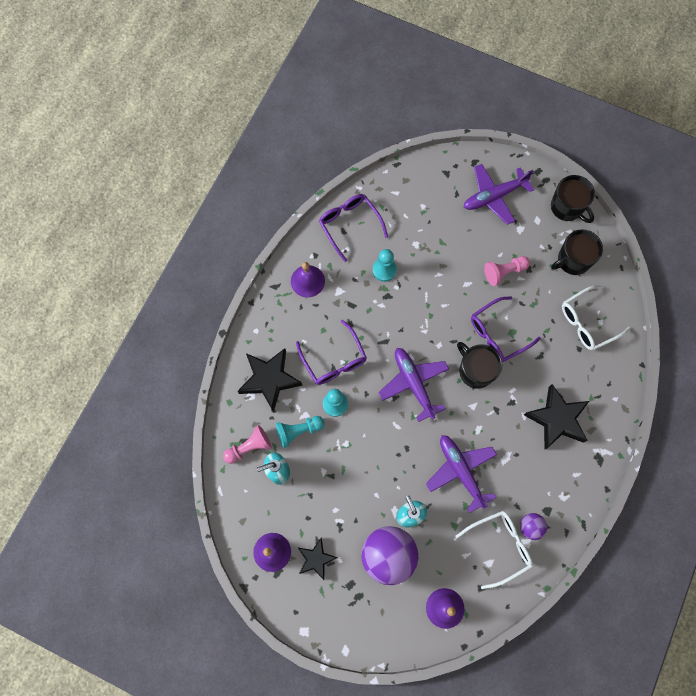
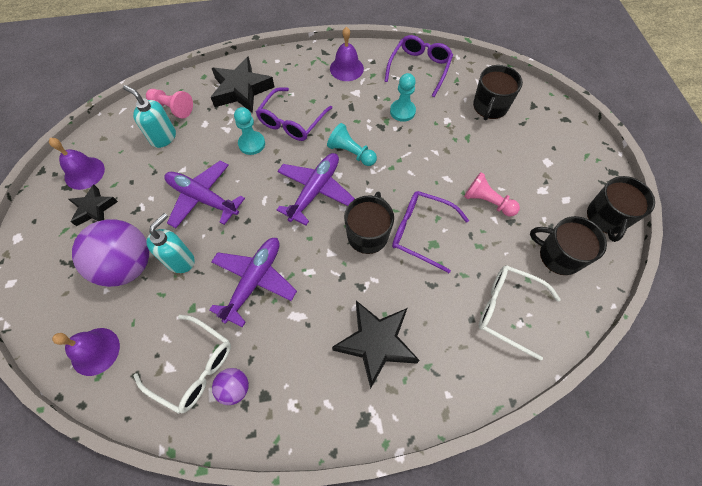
camera: 55 degrees right, 10 degrees down
turquoise pawn [276,416,324,448] -> turquoise pawn moved to [327,123,377,166]
purple plane [464,164,534,225] -> purple plane moved to [164,160,245,228]
none -> black mug [473,65,523,120]

